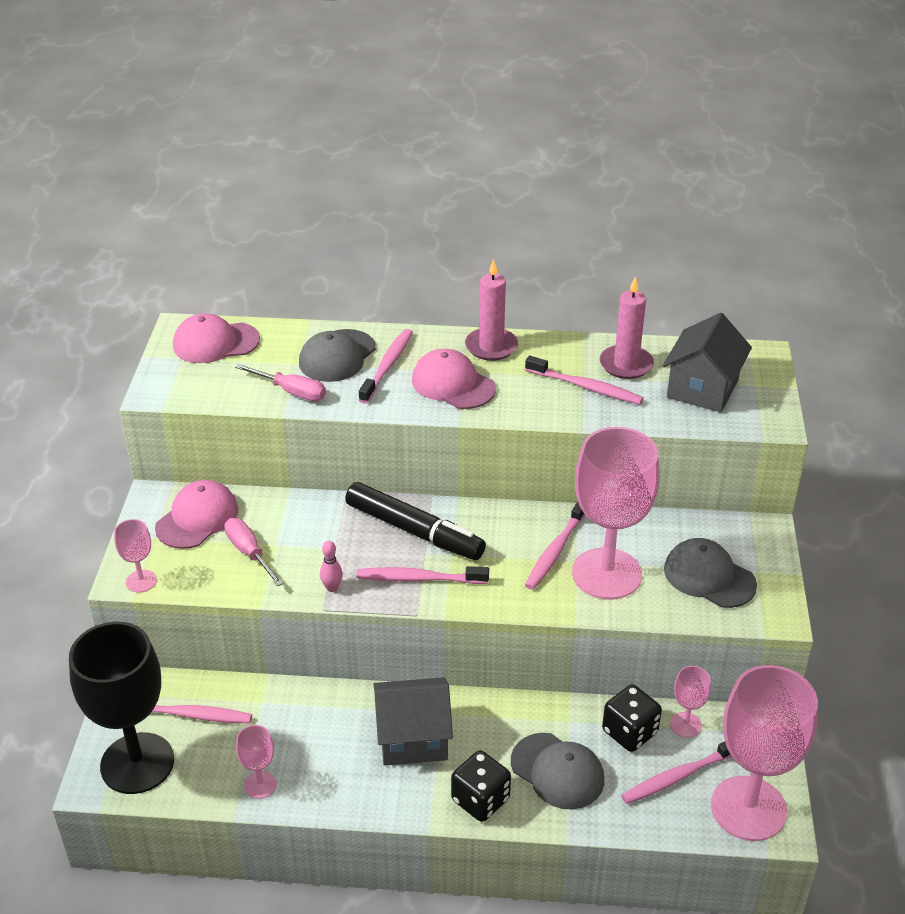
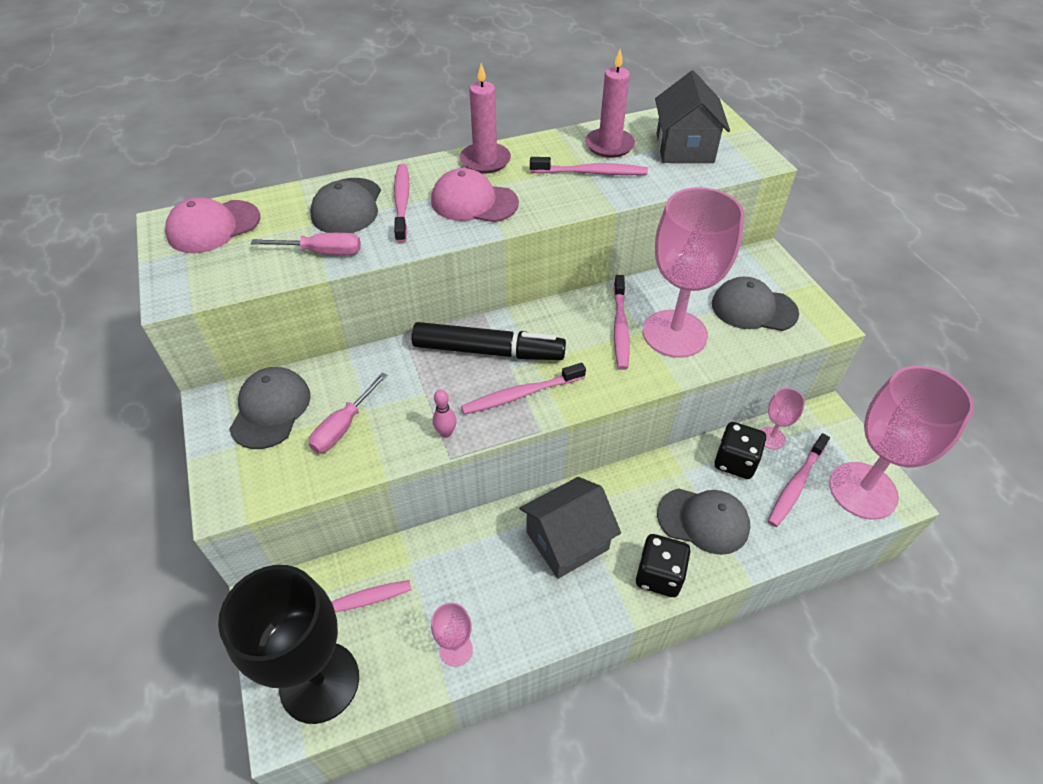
camera: 25 degrees left, 10 degrees up
pink goblet [114,519,157,593] -> none
pink cap [155,480,238,549] -> grey cap [229,367,311,449]
pink screwdriver [225,518,283,586] -> pink screwdriver turned 90 degrees counterclockwise [309,373,388,453]

